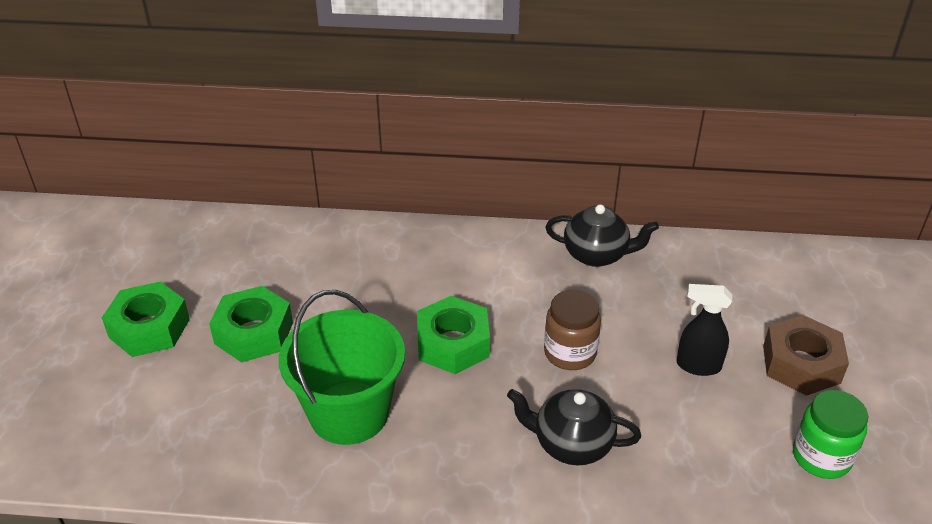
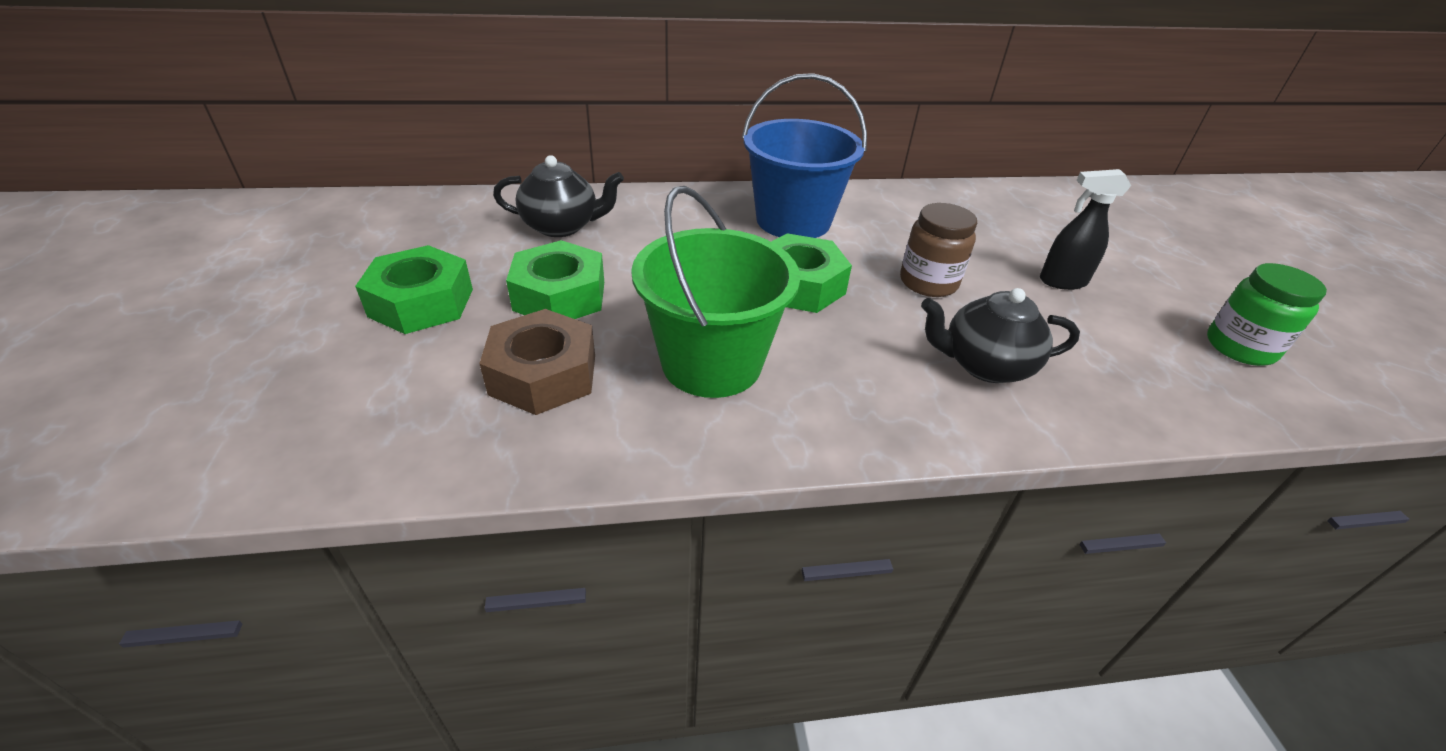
camera: 15 degrees left, 0 degrees up
black teapot [545,204,659,267] -> black teapot moved to [493,155,624,237]
brown nut [763,315,849,396] -> brown nut moved to [479,309,595,415]
none -> blue bucket [742,73,867,238]

